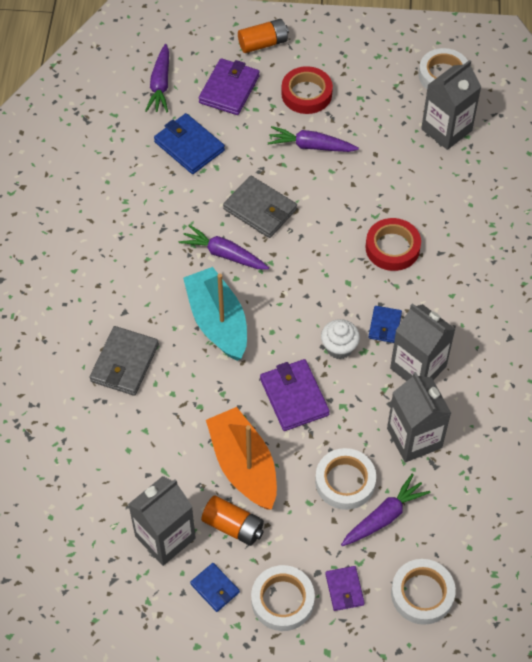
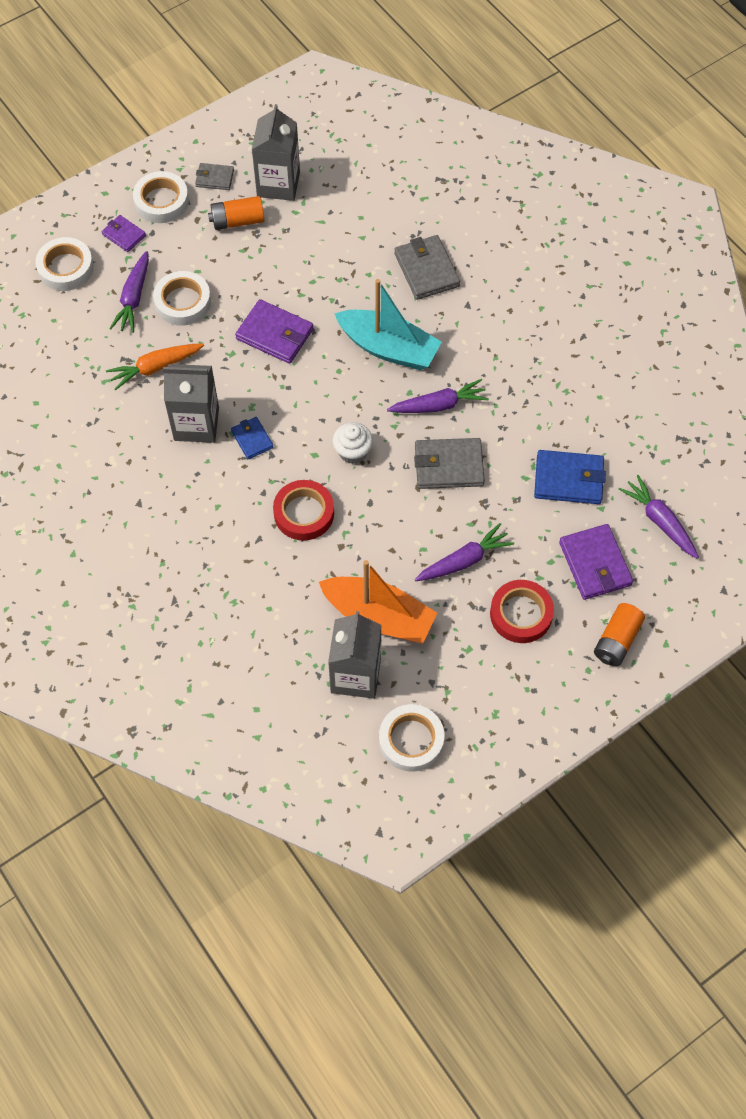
camera: 140 degrees right, 5 degrees up
blue wallet [190,563,240,612] -> grey wallet [195,163,234,190]
orange boat [206,407,277,510] -> orange boat moved to [319,560,437,643]
white cupcake [321,319,360,359] -> white cupcake moved to [333,422,373,464]
grey carton [387,372,451,463] -> orange carrot [106,344,204,390]

